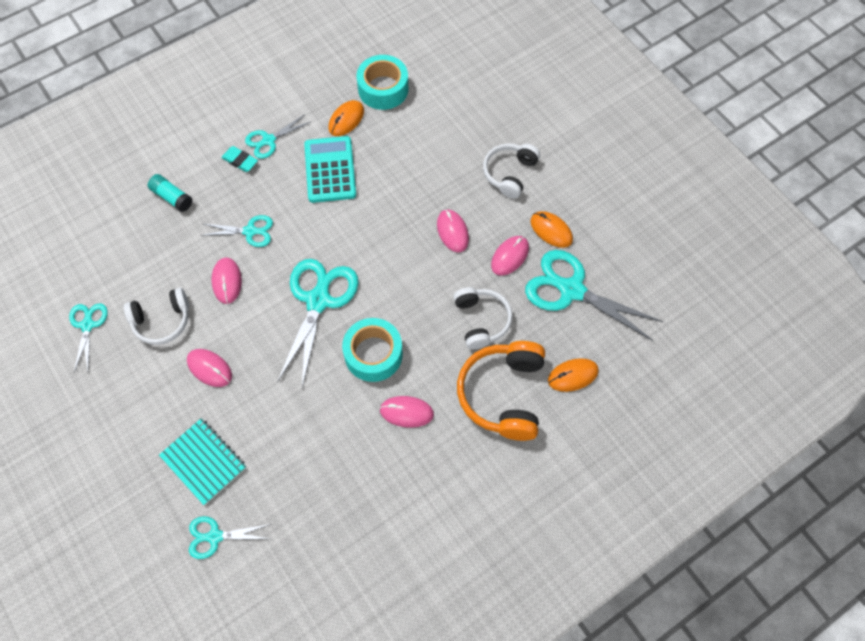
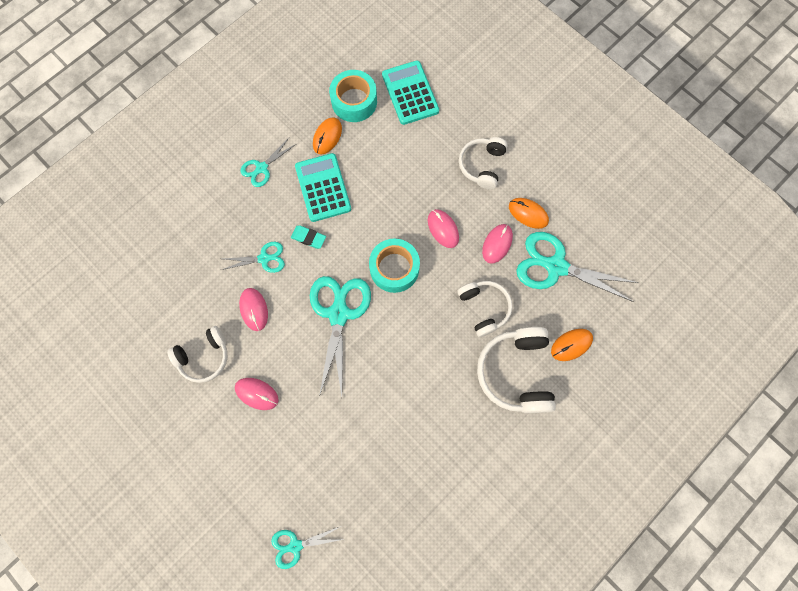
camera: 10 degrees left, 10 degrees up
turquoise scissors [69,304,108,372] -> none
turquoise glue stick [148,174,192,212] -> none
turquoise notebook [159,419,246,505] -> none
turquoise eraser [221,146,258,172] -> turquoise eraser moved to [291,225,326,249]
turquoise tape [342,318,403,382] -> turquoise tape moved to [369,238,420,293]
pink mouse [380,396,434,428] -> none
orange headphones [457,341,545,441] -> white headphones [477,327,556,413]
none -> turquoise calculator [382,60,439,125]

